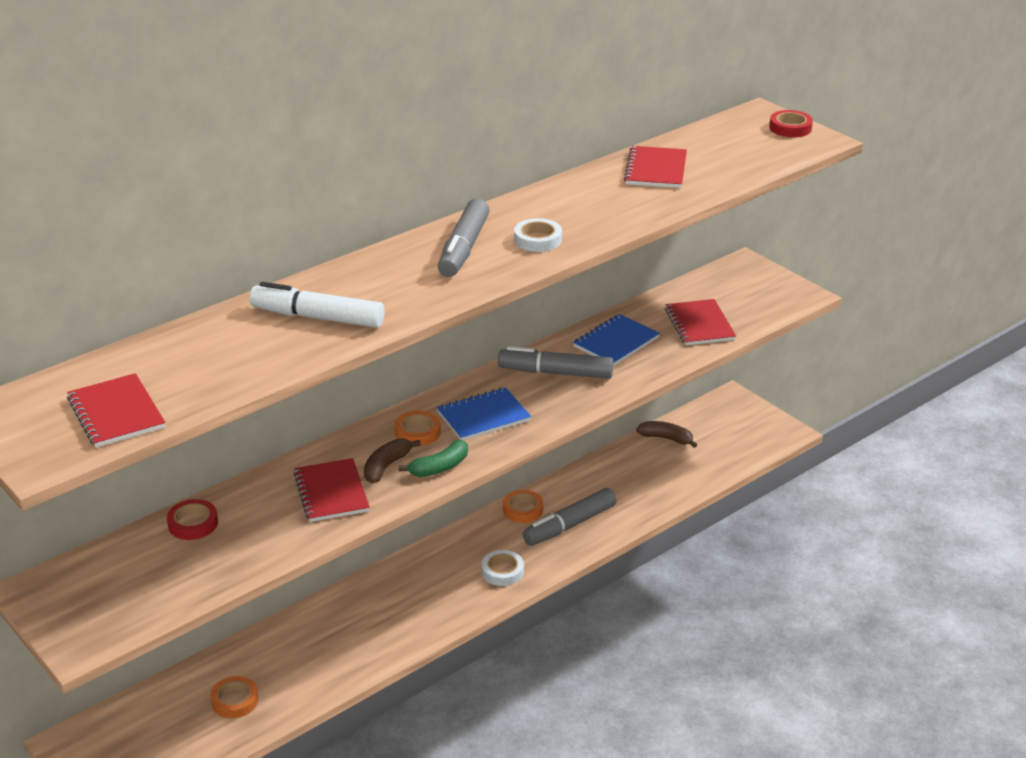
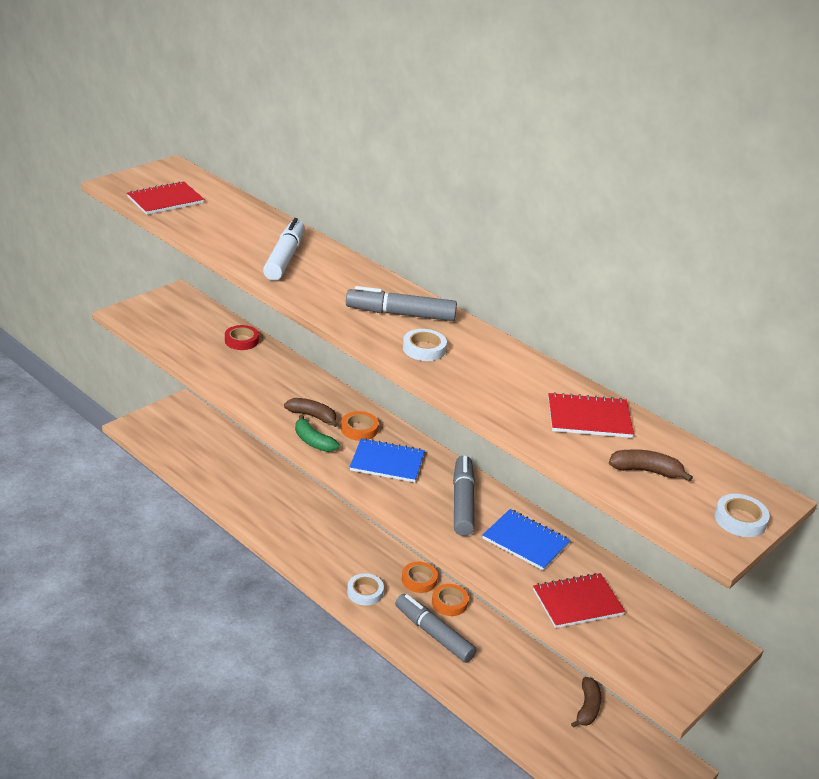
camera: 80 degrees right, 0 degrees up
orange tape [210,676,259,718] -> orange tape moved to [402,562,438,593]
red notebook [294,458,370,522] -> none
blue notebook [437,387,531,440] -> blue notebook turned 45 degrees counterclockwise [350,438,425,482]
red tape [769,110,813,138] -> white tape [714,494,770,537]
none -> brown banana [609,449,693,482]

